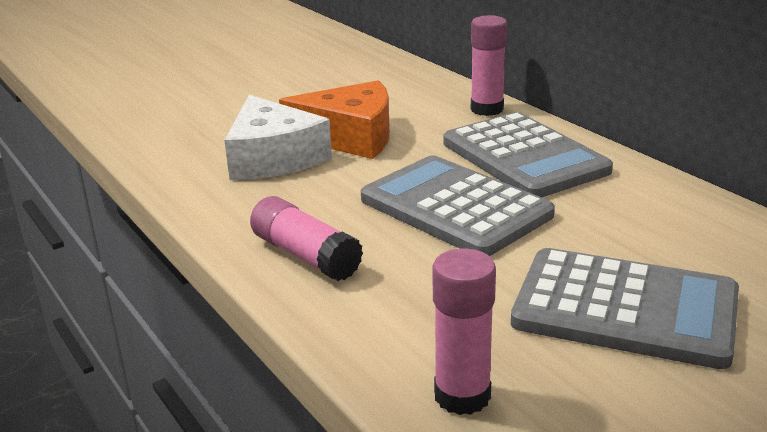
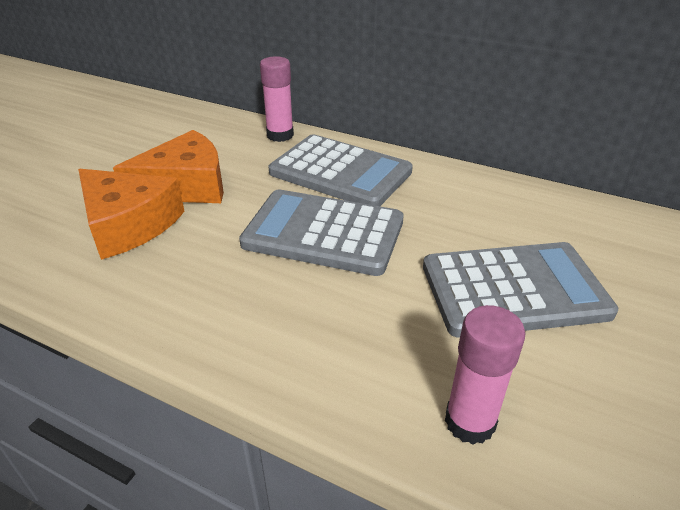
camera: 30 degrees left, 10 degrees up
white cheese [224,95,332,180] -> orange cheese [78,169,185,260]
pink glue stick [250,196,363,281] -> none

